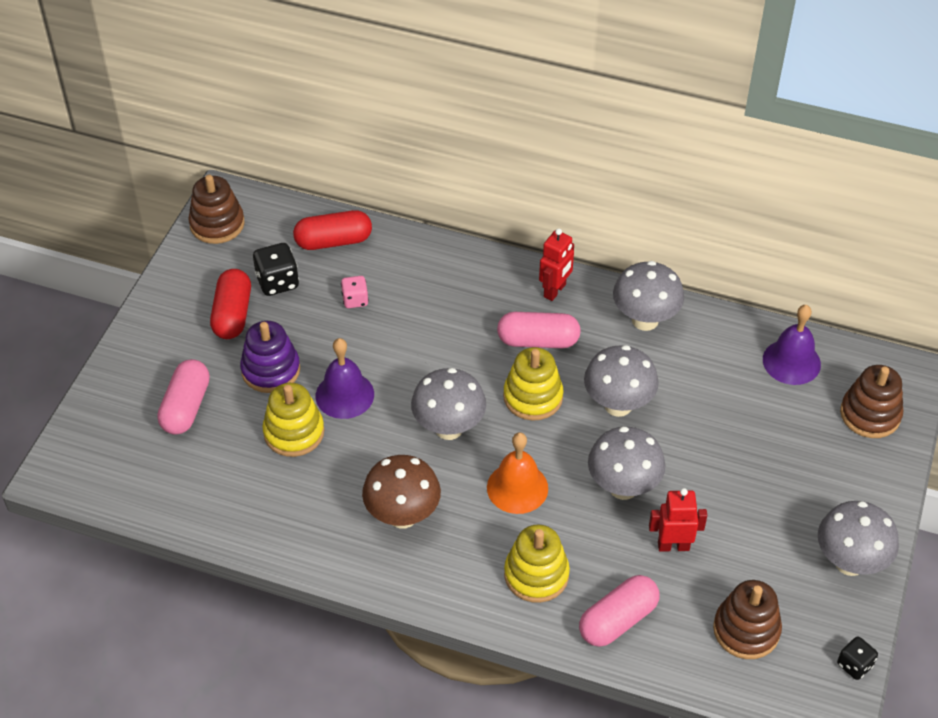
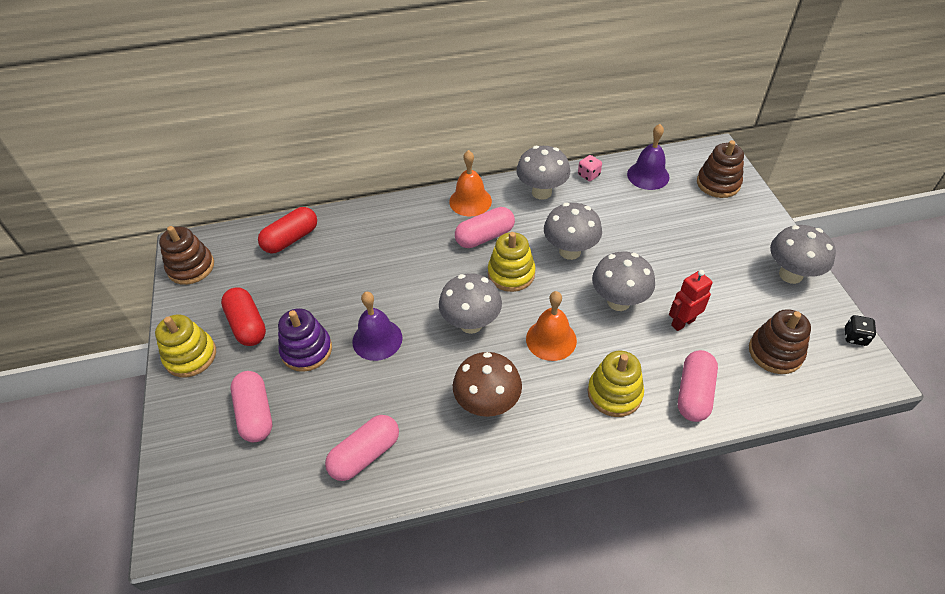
camera: 30 degrees left, 0 degrees up
black dice [253,243,299,296] -> none
yellow stacking toy [262,383,324,457] -> yellow stacking toy moved to [155,314,216,377]
pink dice [341,276,369,308] -> pink dice moved to [578,155,602,181]
red robot [539,228,574,301] -> orange bell [449,150,492,216]
none -> pink capsule [325,415,399,481]

